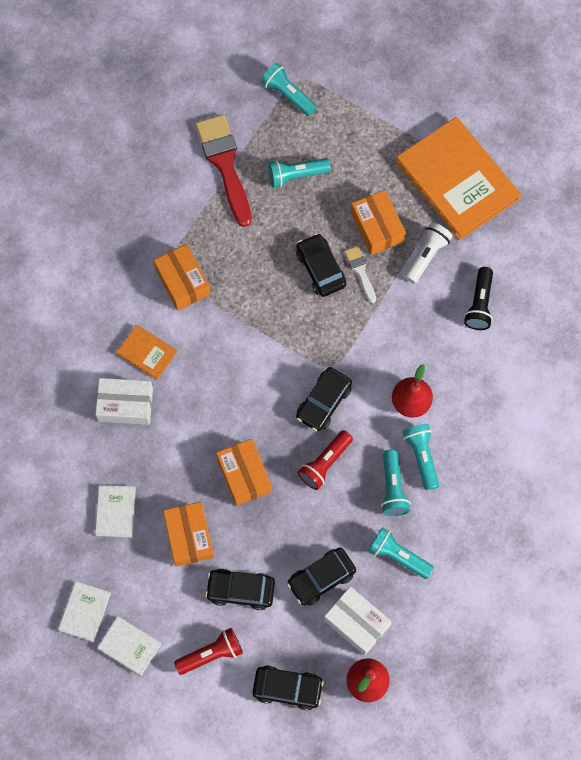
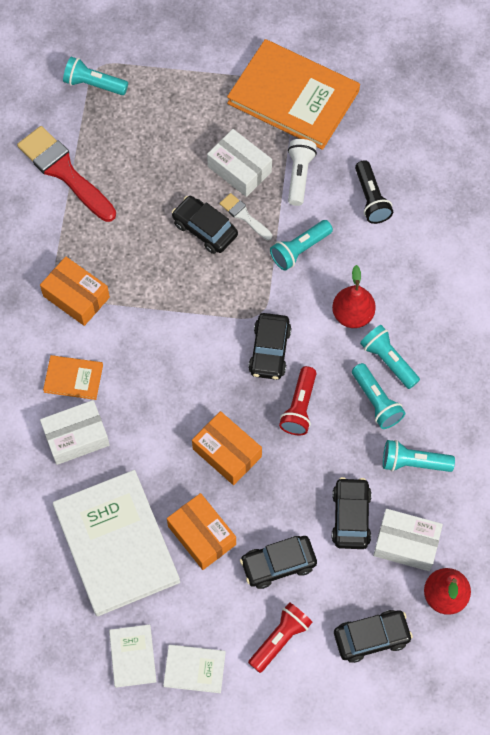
camera: 25 degrees left, 5 degrees down
white book [95,485,136,537] -> white book [53,470,180,617], size x2.21
turquoise flashlight [268,158,330,188] -> turquoise flashlight moved to [270,220,333,271]
black car [287,548,356,606] -> black car turned 150 degrees clockwise [332,477,372,549]
orange box [351,190,406,255] -> white box [207,129,272,197]

